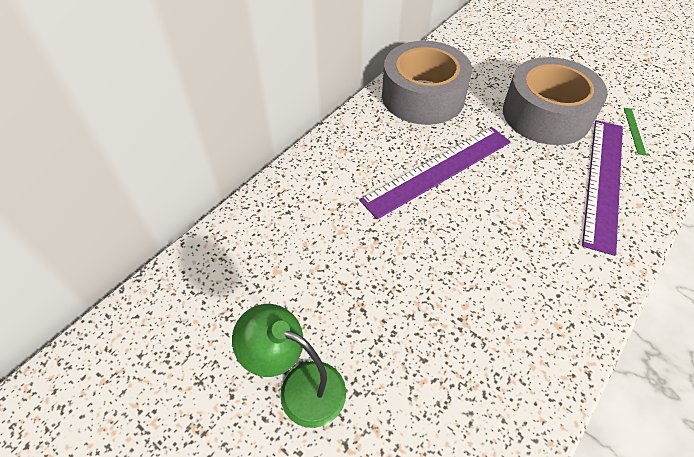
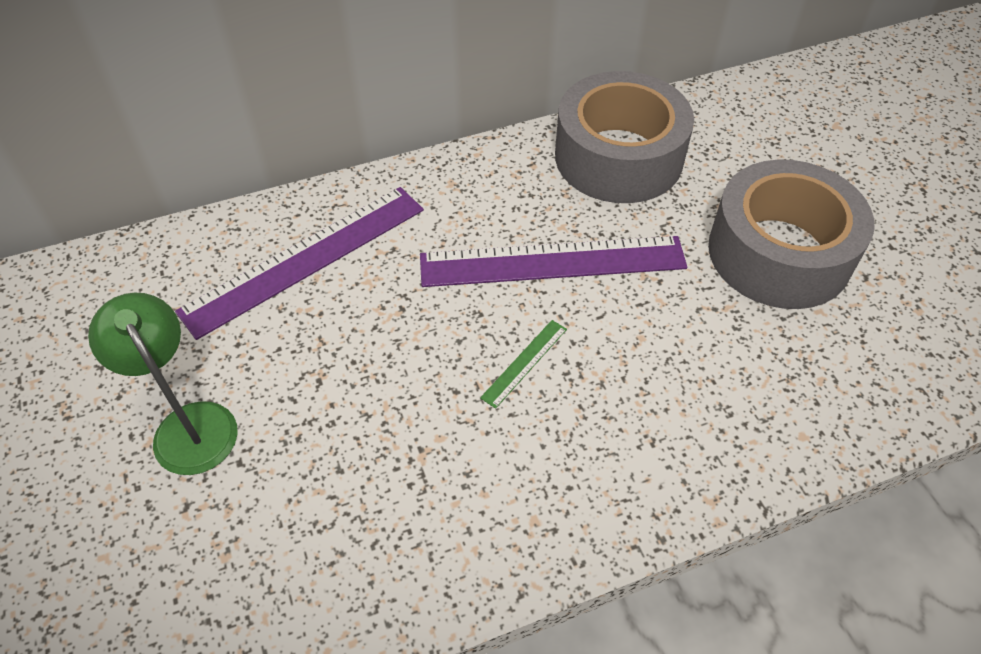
camera: 30 degrees right, 0 degrees up
purple ruler [582,120,623,256] -> purple ruler moved to [175,187,424,340]
green ruler [624,108,650,156] -> green ruler moved to [480,320,567,409]

